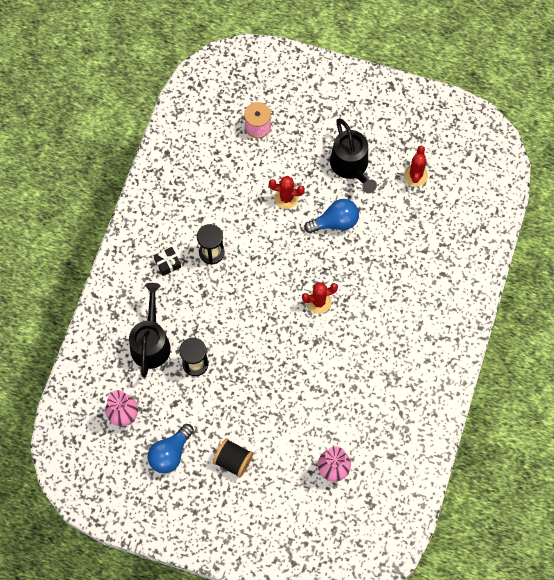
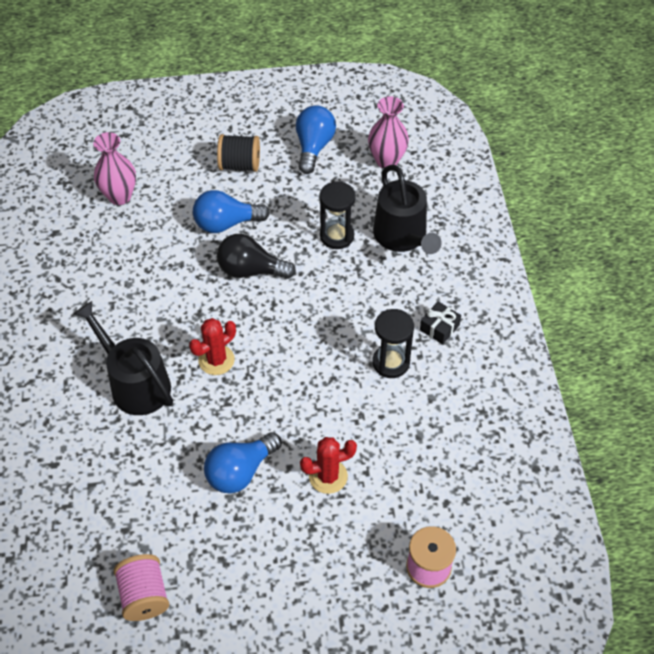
camera: 155 degrees right, 15 degrees down
black watering can [330,118,377,193] -> black watering can moved to [73,301,173,415]
red cactus [404,146,428,186] -> pink spool [113,554,169,621]
none -> blue light bulb [193,190,270,233]
none -> black light bulb [217,234,296,279]

